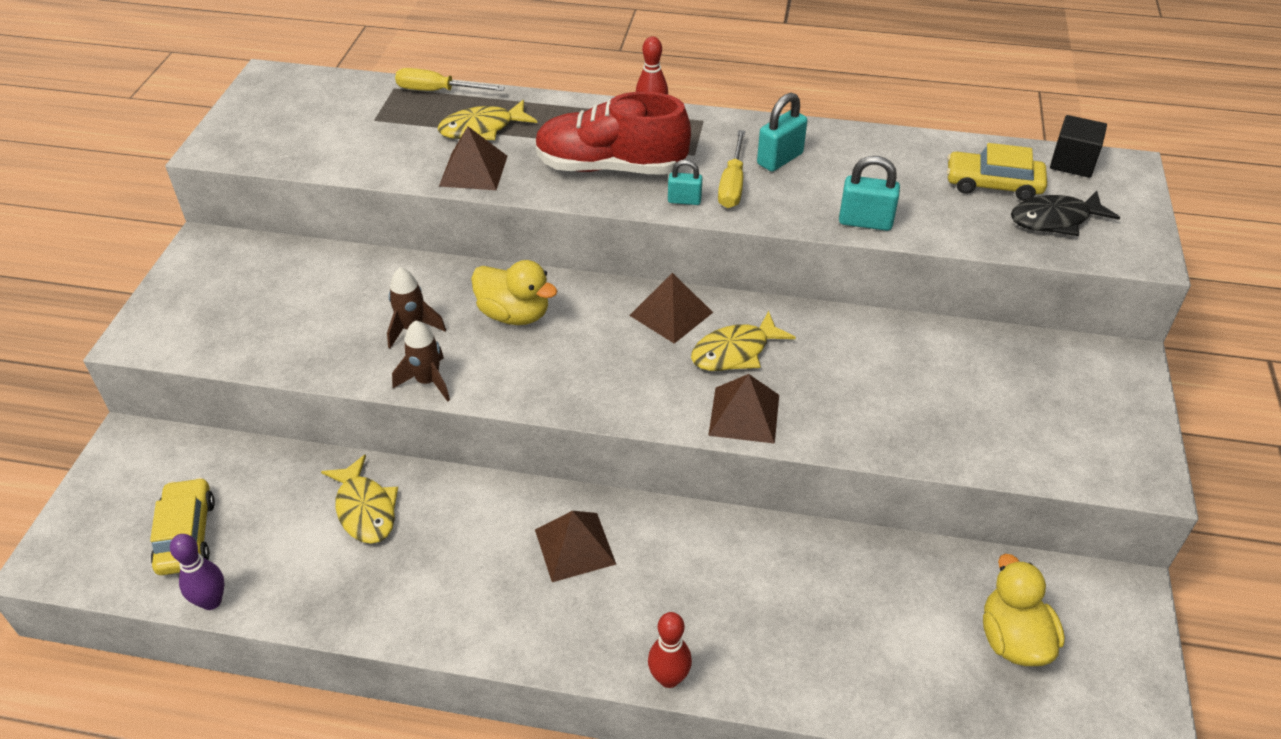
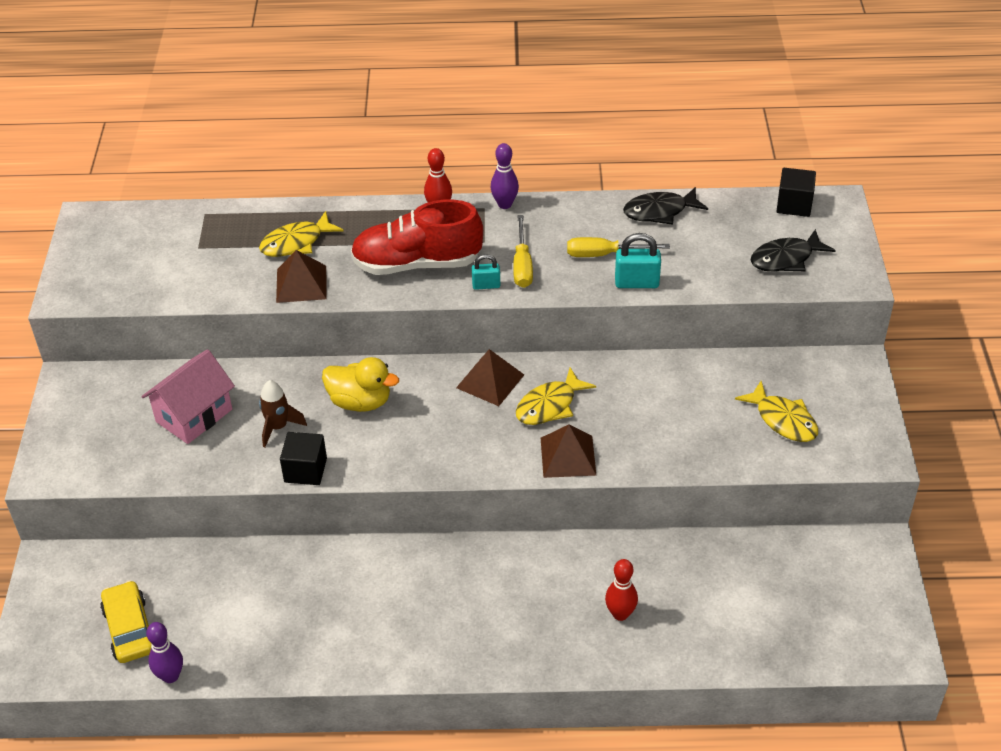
camera: 10 degrees left, 0 degrees up
yellow fish [321,454,398,544] -> yellow fish moved to [735,381,818,442]
brown rocket [392,320,450,402] -> black cube [280,432,327,485]
yellow screwdriver [395,68,505,91] -> yellow screwdriver moved to [567,237,670,257]
brown pyramid [535,511,616,582] -> none
red bowling pin [648,612,692,688] -> red bowling pin moved to [605,559,638,621]
turquoise padlock [757,93,807,171] -> none
yellow car [947,143,1047,201] -> none
yellow duck [983,554,1065,666] -> none
none -> pink house [142,349,235,444]
none -> purple bowling pin [490,143,519,209]
none -> black fish [623,187,708,225]

